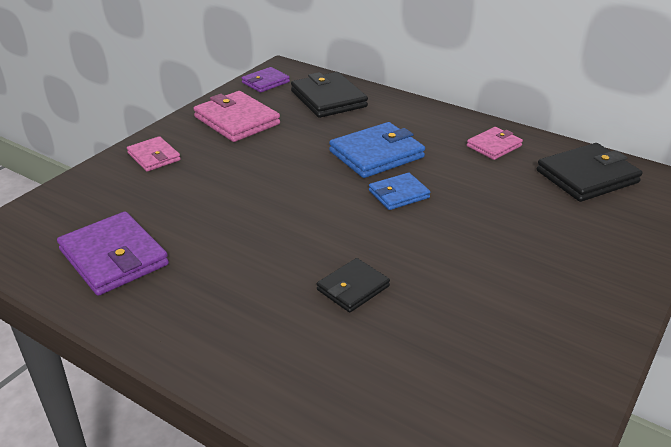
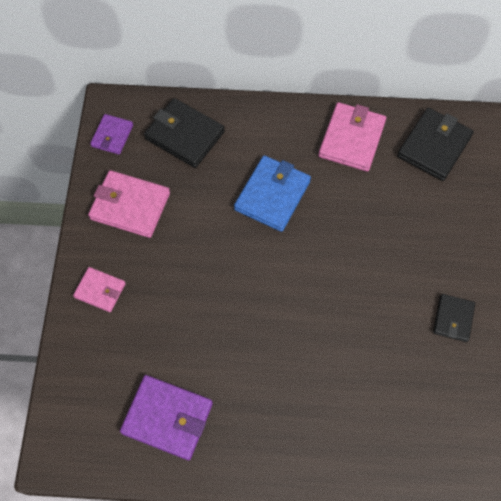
camera: 30 degrees left, 30 degrees up
black wallet [317,258,390,313] -> black wallet moved to [433,294,475,342]
blue wallet [369,173,431,210] -> none
pink wallet [467,127,523,160] -> pink wallet [318,102,386,172], size x1.68

